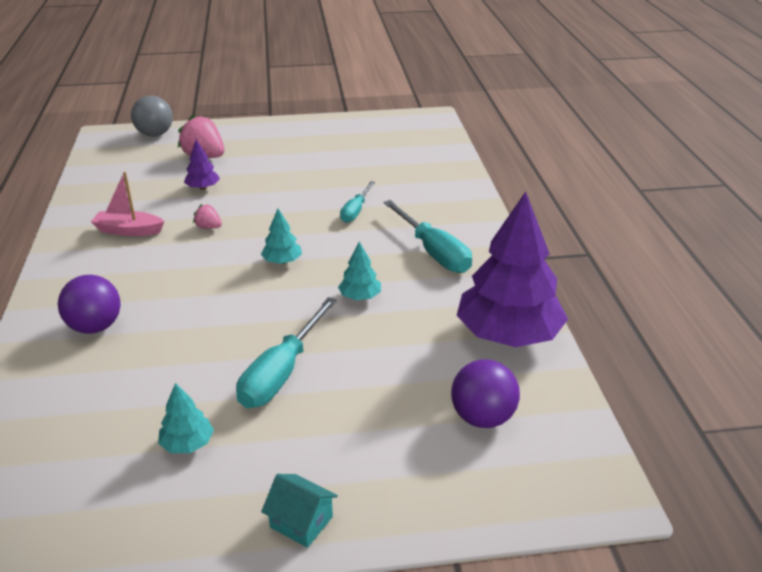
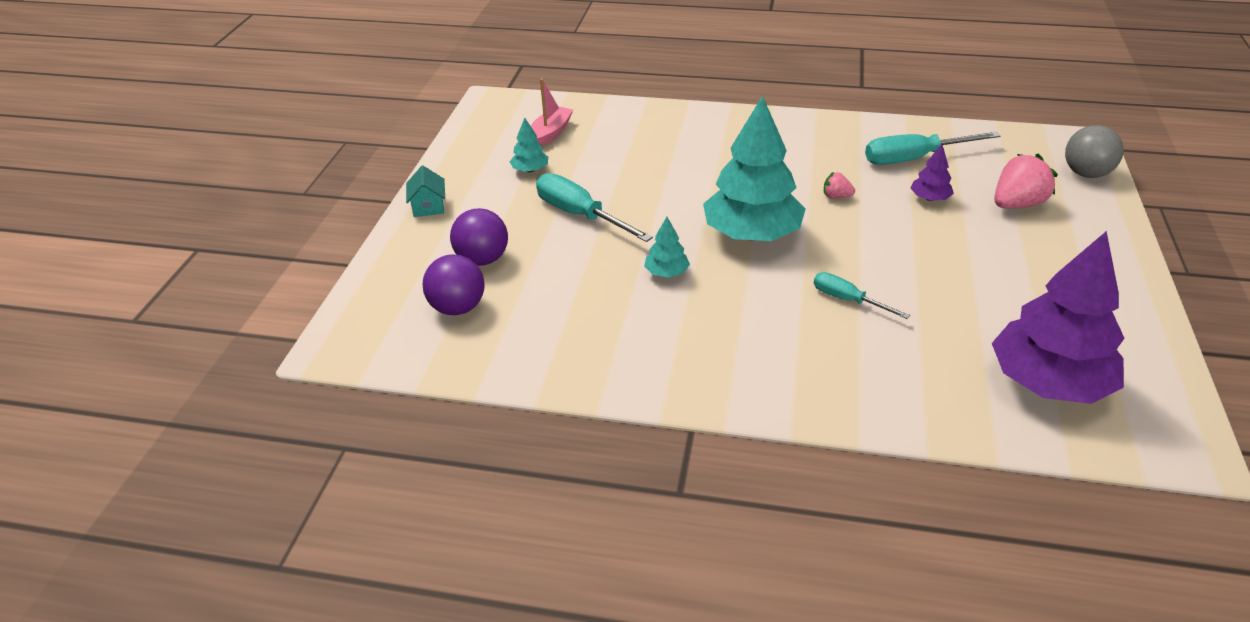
camera: 110 degrees right, 5 degrees up
purple ball [58,275,121,334] -> purple ball moved to [450,208,508,266]
pink boat [91,172,165,236] -> pink boat moved to [531,78,573,146]
pink strawberry [193,204,222,229] -> pink strawberry turned 120 degrees counterclockwise [824,172,855,199]
turquoise tree [261,209,302,264] -> turquoise tree [703,95,806,241], size x2.32
turquoise house [261,474,338,548] -> turquoise house turned 60 degrees counterclockwise [406,166,445,217]
turquoise screwdriver [383,200,472,273] -> turquoise screwdriver moved to [865,132,1000,165]
purple tree [457,192,568,347] -> purple tree moved to [992,231,1125,404]

